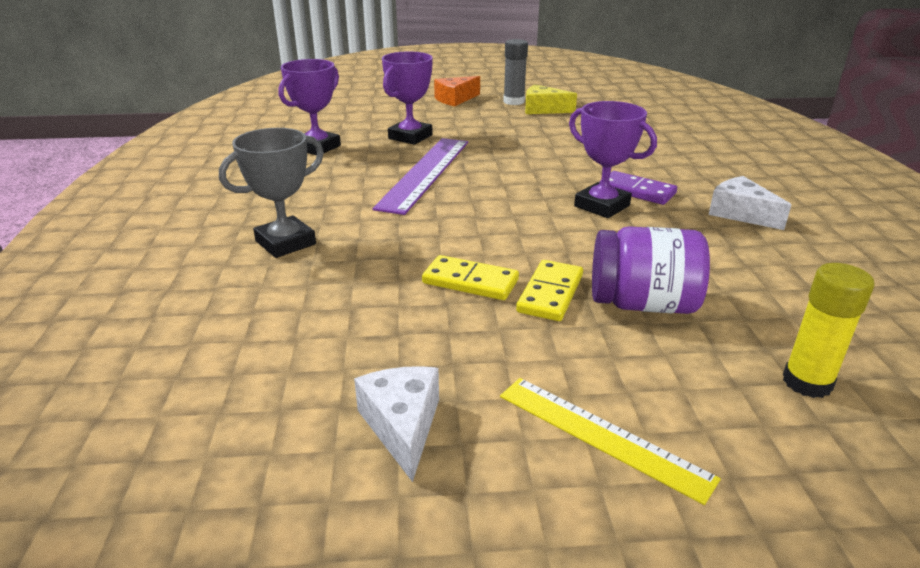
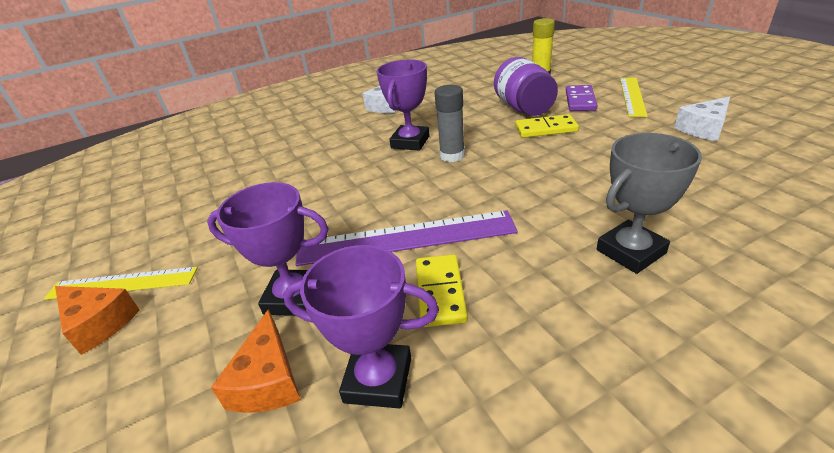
camera: 110 degrees left, 5 degrees up
grey trophy [219,128,324,258] -> grey trophy turned 60 degrees counterclockwise [597,133,702,274]
yellow domino [422,255,519,300] -> yellow domino moved to [416,254,468,327]
grey glue stick [503,39,528,105] -> grey glue stick moved to [435,85,465,162]
yellow cheese [525,84,577,114] -> none
purple domino [600,171,677,205] -> purple domino moved to [566,85,598,111]
none -> yellow ruler [44,267,198,300]
none -> orange cheese [211,309,301,413]

